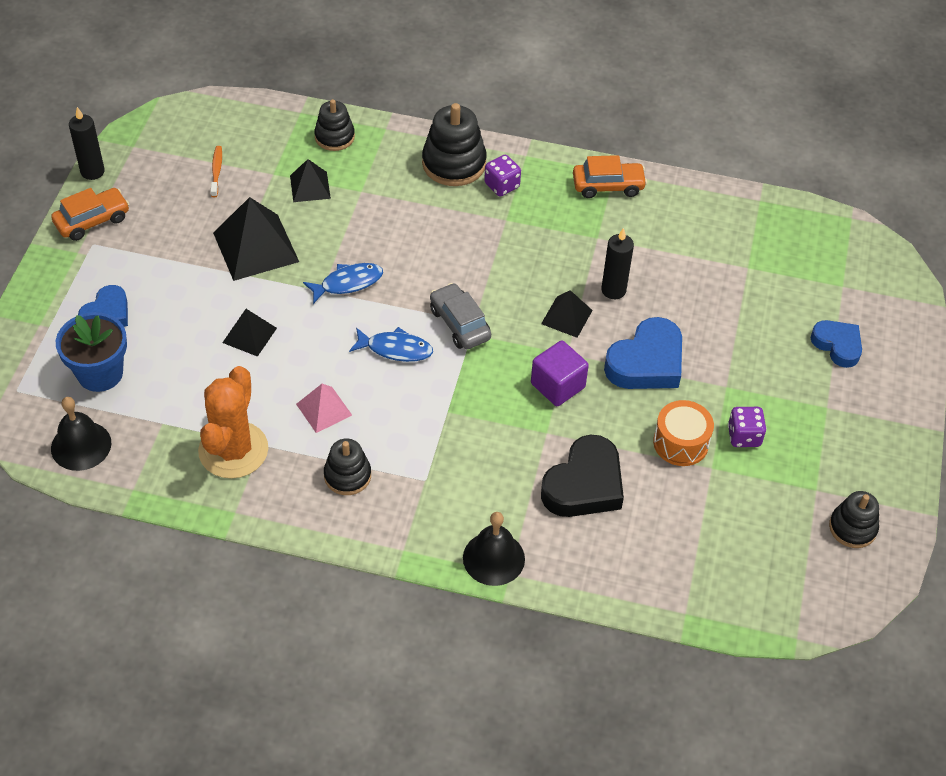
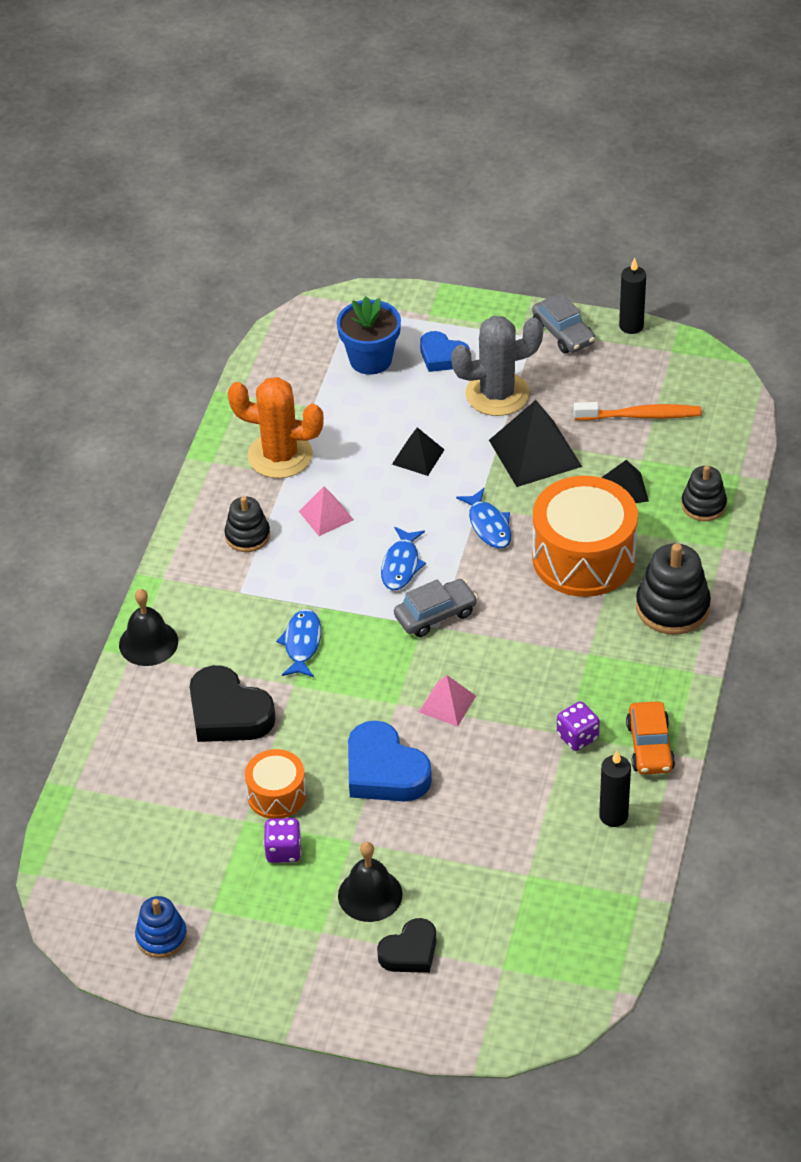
camera: 95 degrees right, 5 degrees down
orange car [51,188,129,241] -> grey car [532,292,595,354]
black bell [51,397,111,471] -> black bell moved to [338,842,403,922]
orange toothbrush [211,146,222,198] -> orange toothbrush [573,402,702,421], size x1.74
purple dice [484,155,521,196] -> purple dice moved to [557,701,600,751]
purple cube [531,340,589,406] -> none
black pyramid [541,290,593,338] -> pink pyramid [419,675,476,727]
black candle [601,228,634,299] -> black candle moved to [599,751,631,827]
blue heart [811,320,862,368] -> black heart [377,918,437,973]
black stacking toy [829,491,879,548] -> blue stacking toy [135,896,187,958]
none -> blue fish [276,609,321,677]
none -> grey cactus [451,316,543,416]
none -> orange drum [532,476,638,597]

